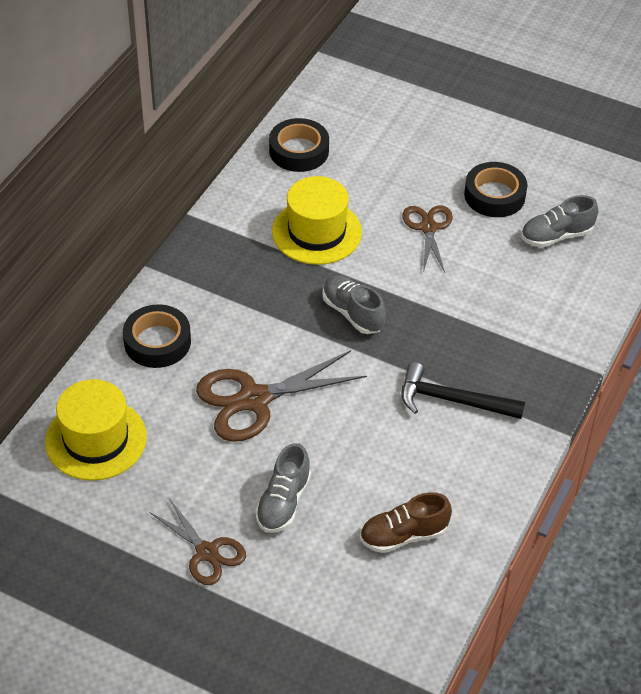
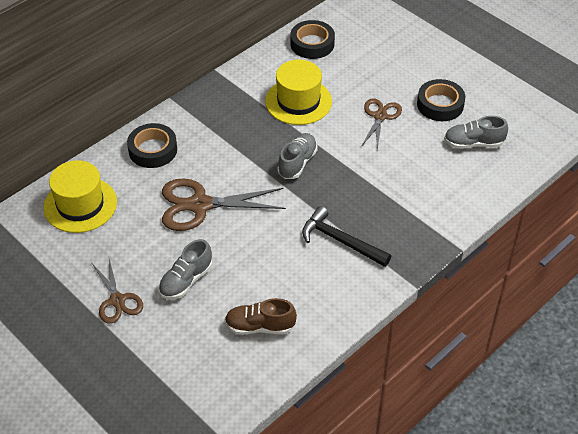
camera: 20 degrees right, 0 degrees up
grey shoe [322,275,386,334] -> grey shoe turned 45 degrees clockwise [278,133,318,179]

